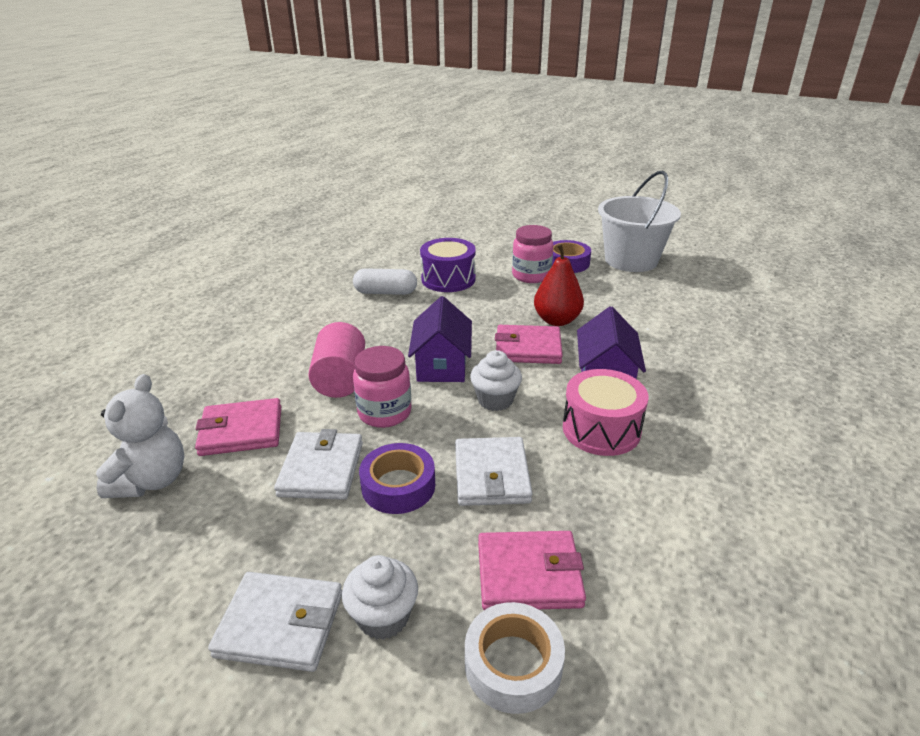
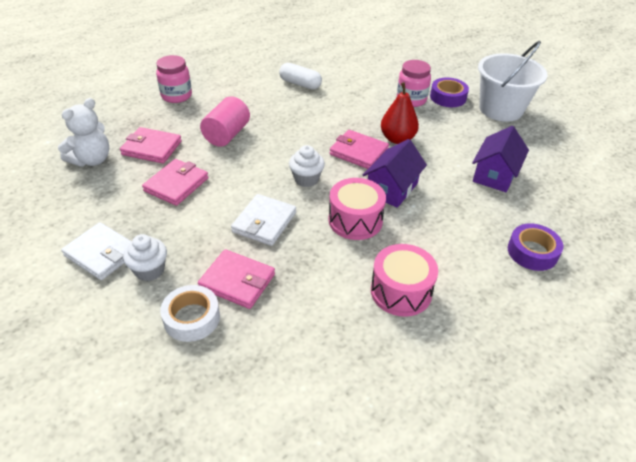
camera: 25 degrees right, 10 degrees up
white wallet [274,429,363,500] -> pink wallet [142,159,209,206]
pink jar [353,346,412,428] -> pink jar moved to [156,55,192,103]
purple tape [359,443,435,514] -> purple tape moved to [508,223,563,271]
purple house [408,296,472,382] -> purple house moved to [472,126,529,192]
purple drum [420,238,476,292] -> none
none -> pink drum [371,244,438,317]

